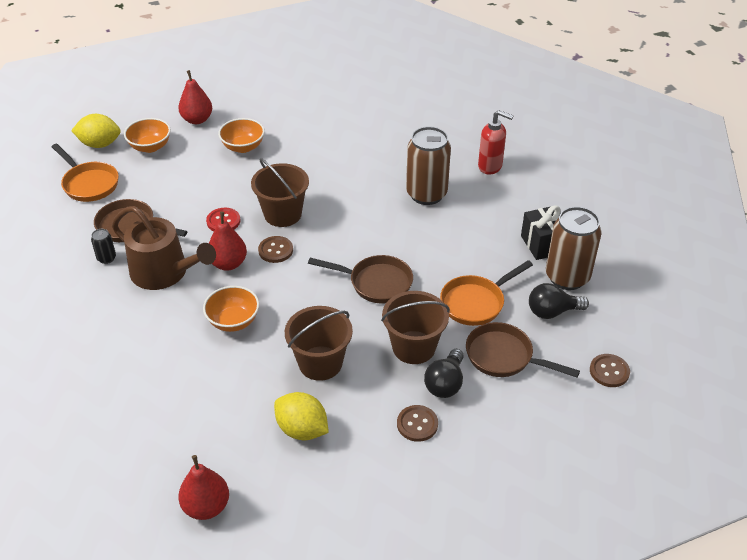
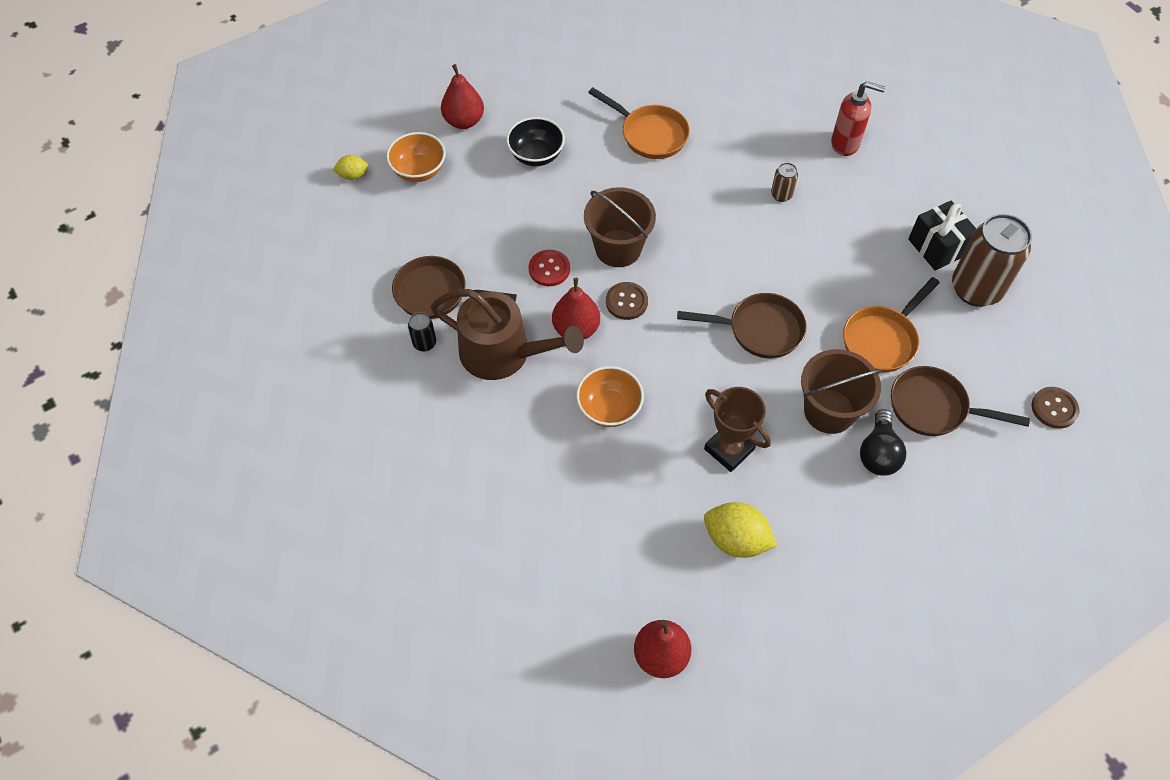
camera: 10 degrees left, 15 degrees up
orange pan [52,144,119,202] -> orange pan moved to [588,87,690,159]
yellow lemon [71,114,121,148] -> yellow lemon [333,155,368,180], size x0.56
orange bowl [218,118,265,153] -> black bowl [506,117,565,166]
brown bucket [285,306,353,381] -> brown trophy [704,387,771,472]
brown button [397,405,438,442] -> none
brown can [406,126,451,205] -> brown can [771,163,798,202], size x0.44
black light bulb [529,283,589,319] -> none

